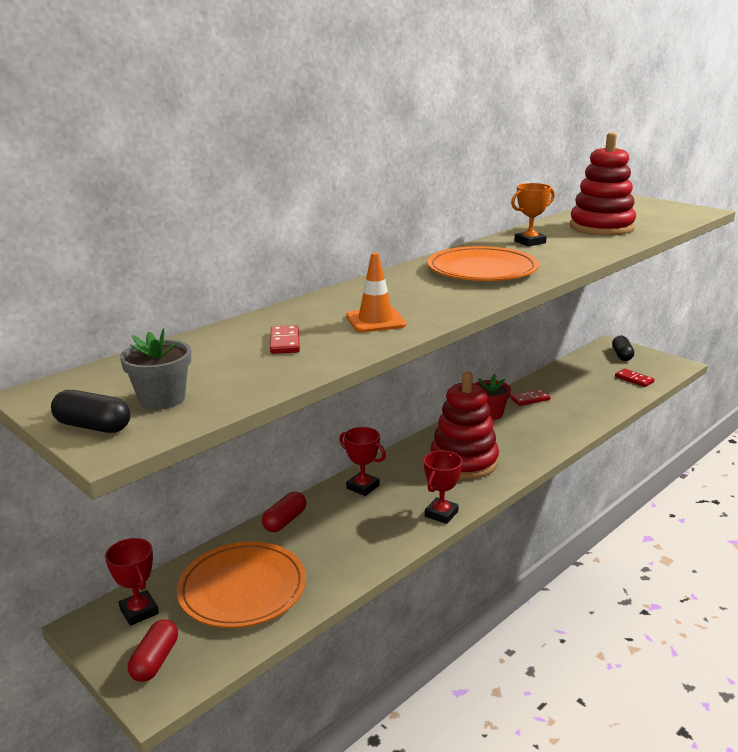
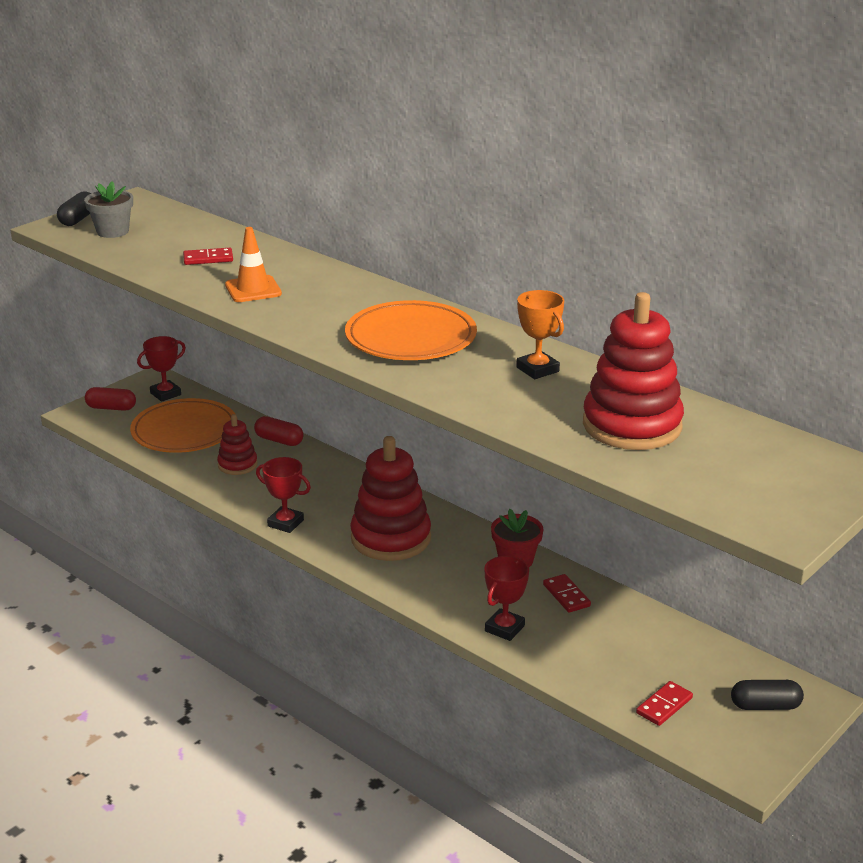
camera: 85 degrees right, 5 degrees up
red trophy [339,427,386,496] -> red trophy moved to [484,556,529,641]
none -> red stacking toy [217,414,258,475]

